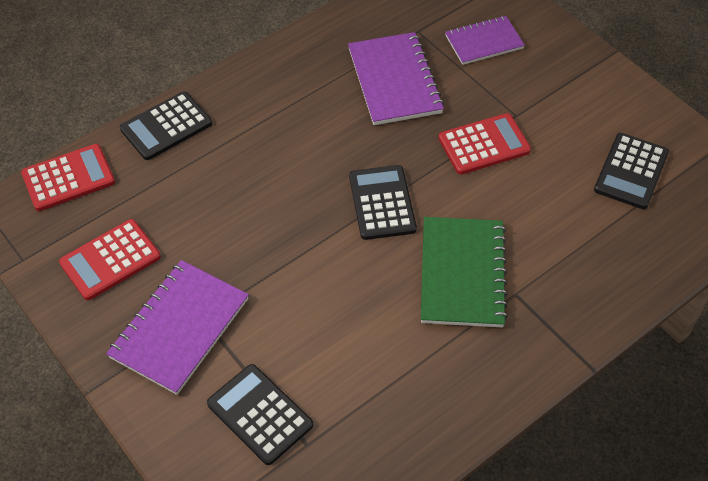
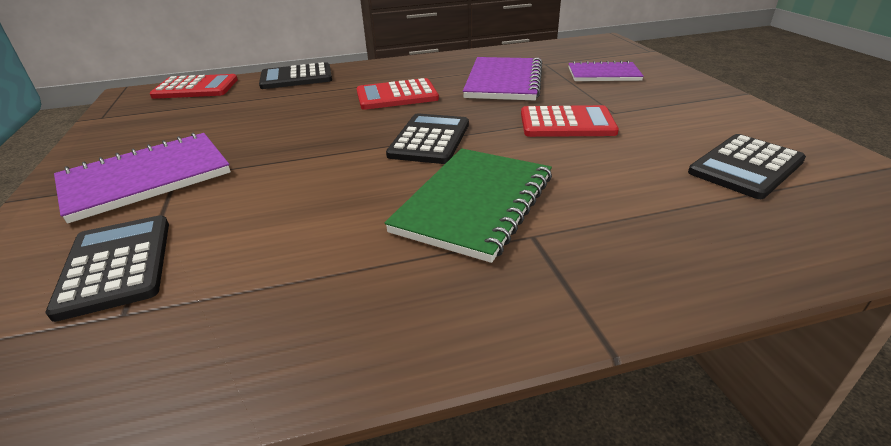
camera: 25 degrees right, 20 degrees down
red calculator [59,219,161,300] -> red calculator moved to [356,78,439,110]

